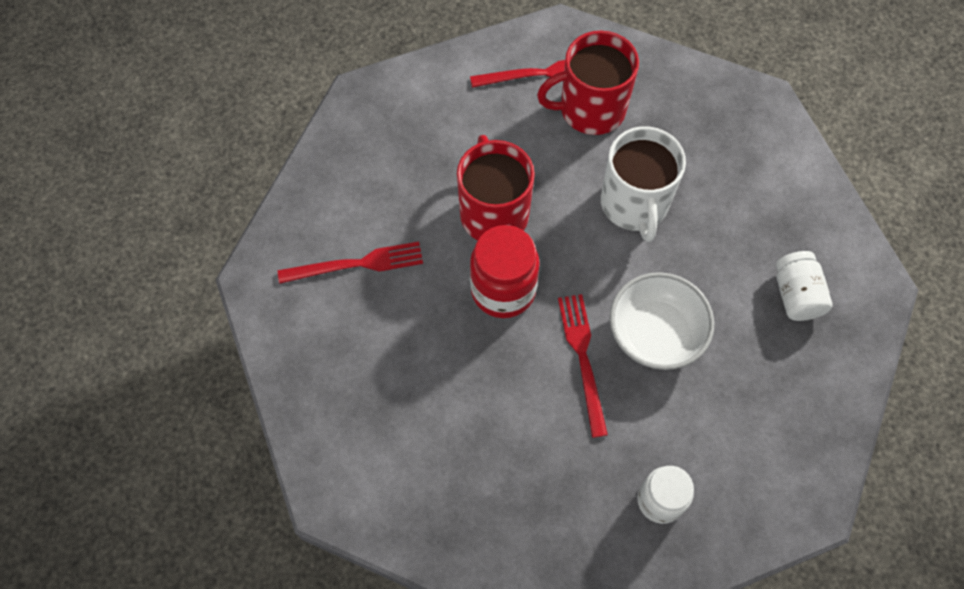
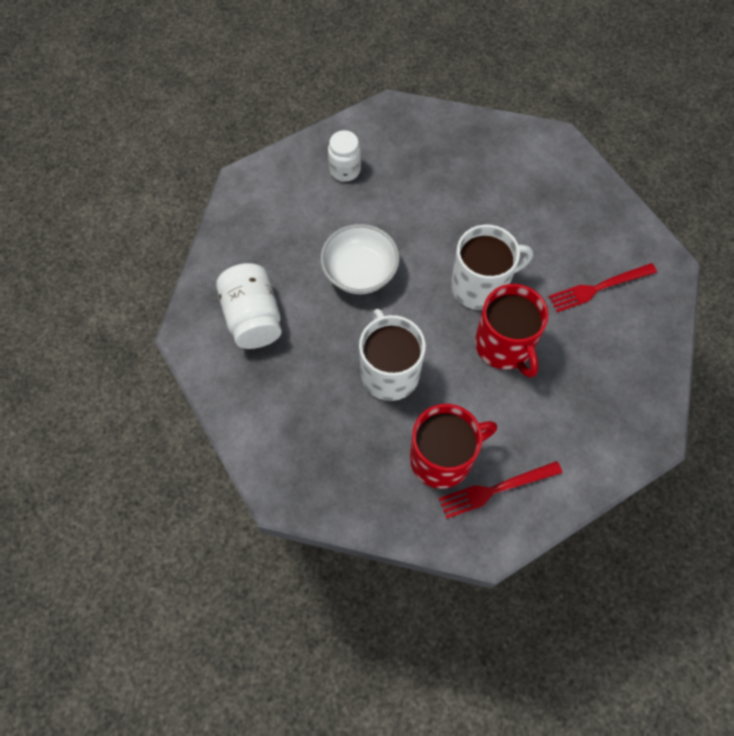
camera: 170 degrees right, 0 degrees up
red jar [470,225,540,318] -> white mug [451,225,533,310]
red fork [558,294,608,438] -> none
white jar [776,251,833,321] -> white jar [216,263,282,349], size x1.50

